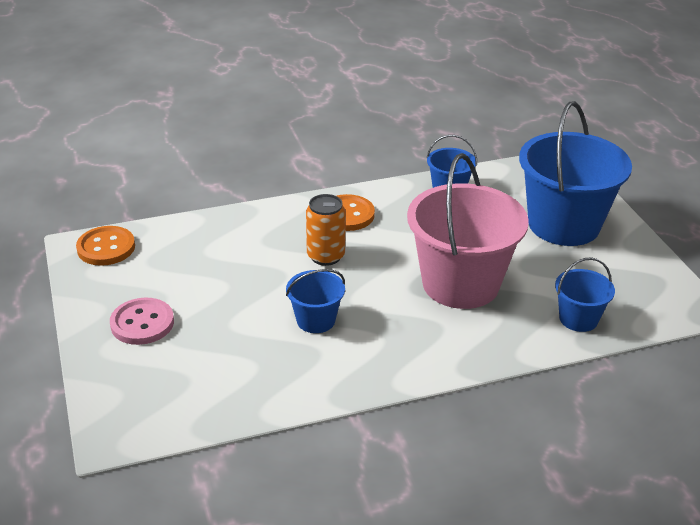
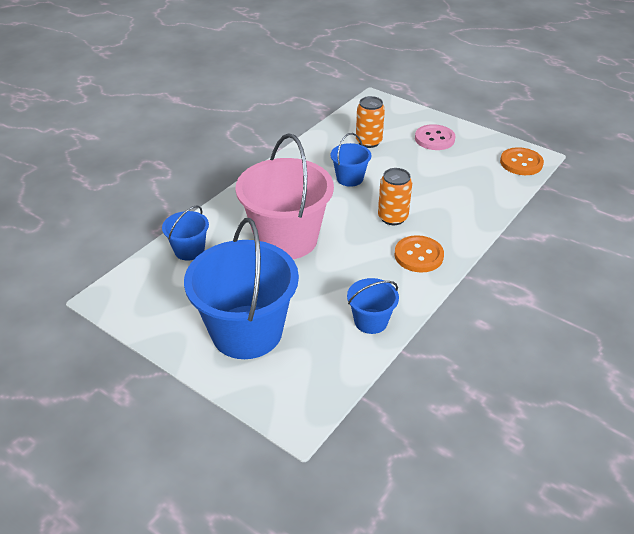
camera: 145 degrees right, 5 degrees up
none -> orange can [356,96,385,148]

